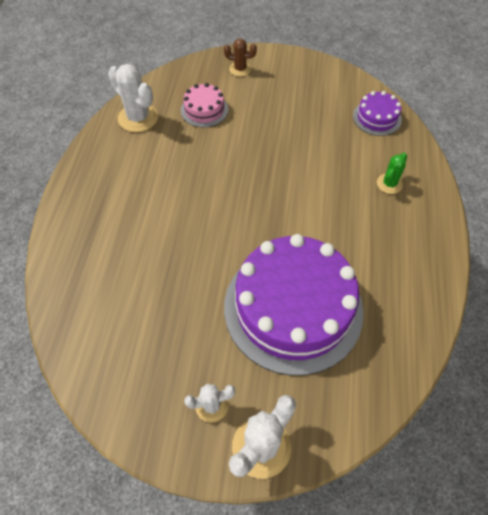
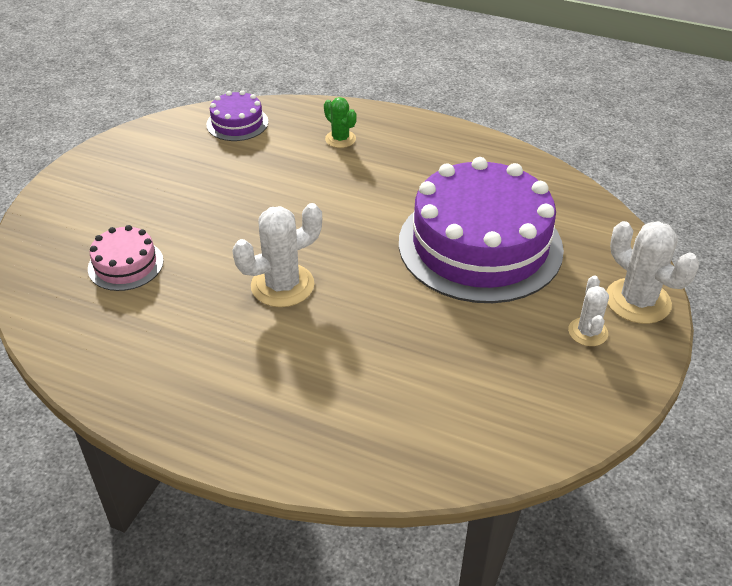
camera: 75 degrees left, 15 degrees down
white cactus [108,64,158,132] -> white cactus moved to [232,203,322,307]
brown cactus [224,39,257,77] -> none

